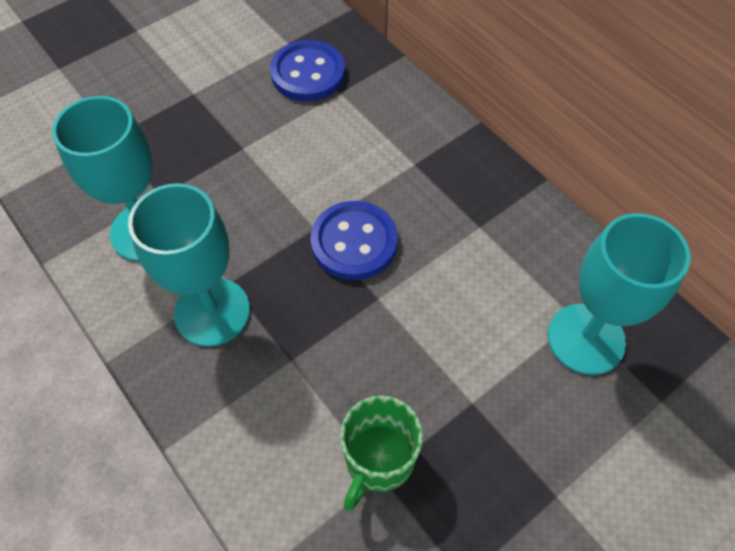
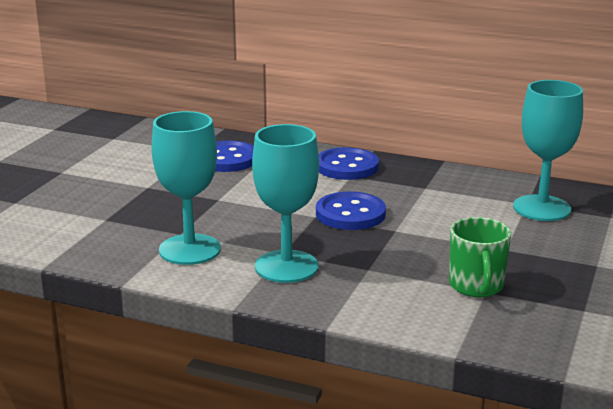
camera: 30 degrees left, 35 degrees down
none -> blue button [319,147,379,180]

